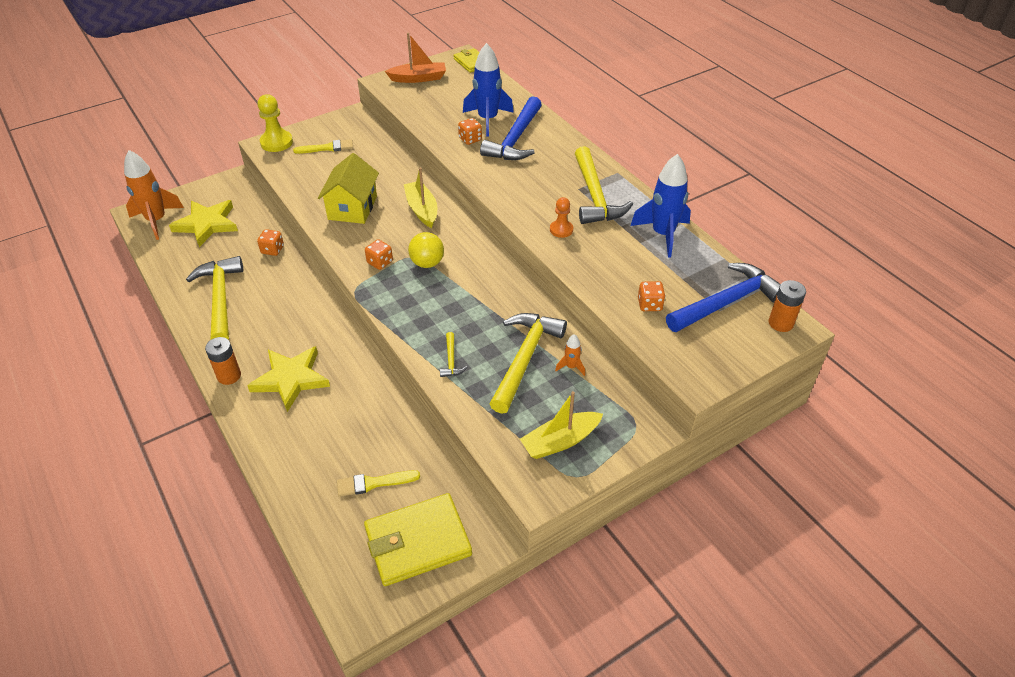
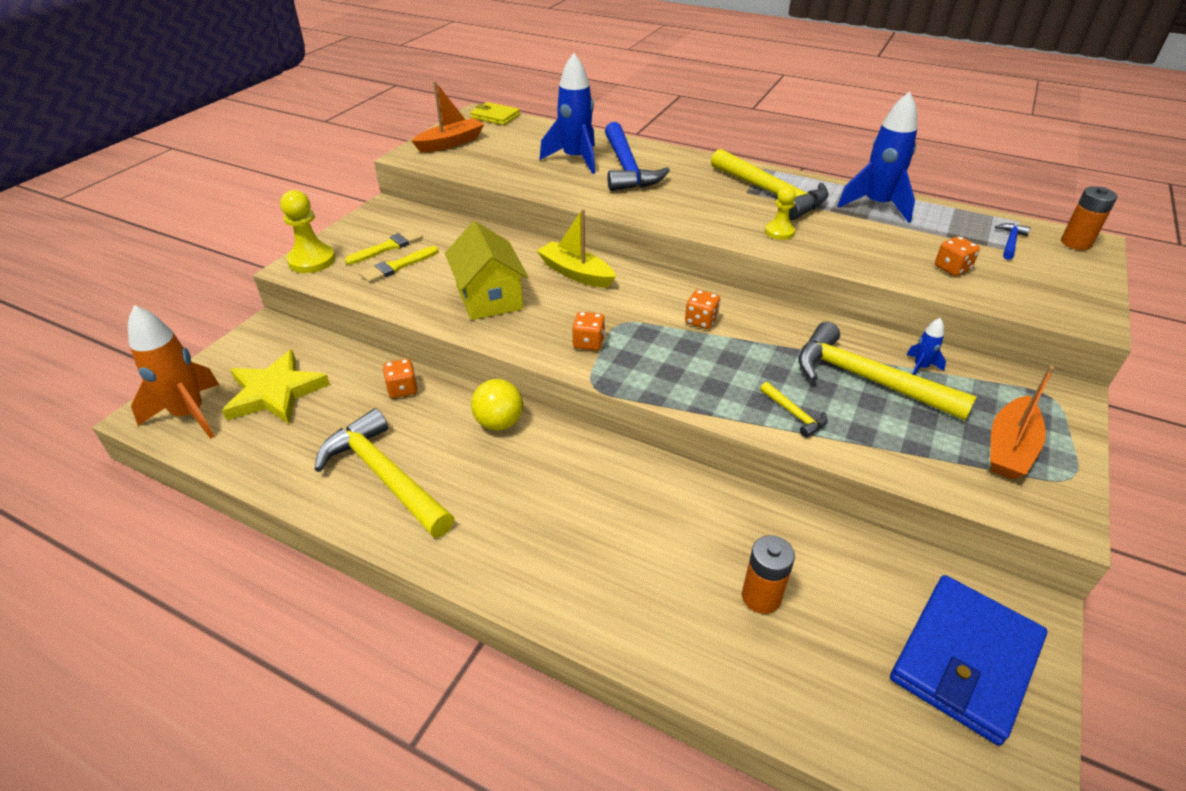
camera: 30 degrees left, 5 degrees down
orange battery [205,337,241,385] -> orange battery moved to [742,535,795,614]
yellow star [247,346,330,412] -> none
yellow brush [337,470,420,497] -> yellow brush moved to [360,246,439,283]
yellow wallet [364,493,472,586] -> blue wallet [890,575,1047,746]
yellow ball [408,232,444,268] -> yellow ball moved to [471,379,523,431]
orange dice [458,118,482,145] -> orange dice moved to [685,290,720,329]
yellow hammer [490,313,567,414] -> yellow hammer turned 45 degrees counterclockwise [798,322,977,420]
yellow boat [520,391,603,459] -> orange boat [990,366,1055,479]
orange pawn [550,197,573,238] -> yellow pawn [765,186,796,240]
orange rocket [555,334,585,376] -> blue rocket [907,318,946,375]
blue hammer [666,263,781,332] -> blue hammer [995,223,1031,260], size x0.43

